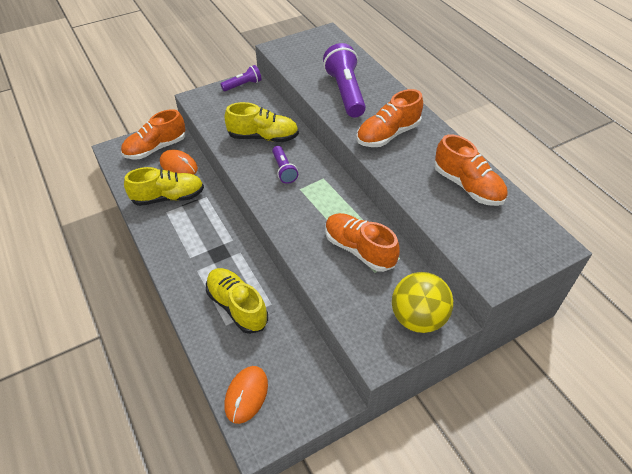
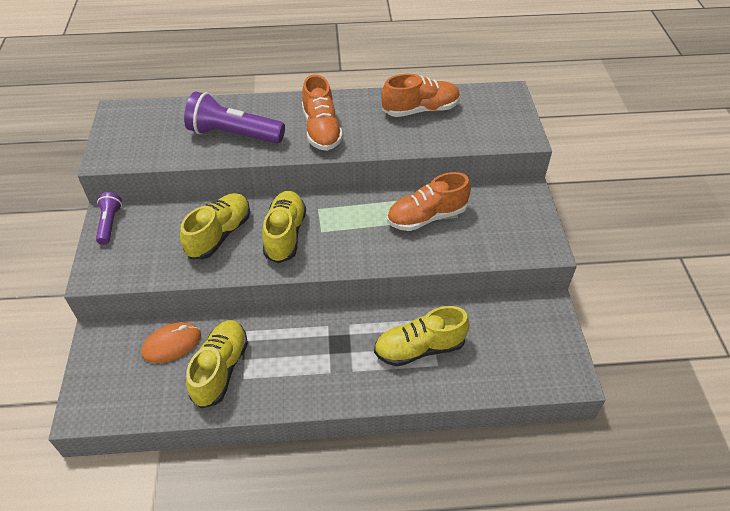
camera: 65 degrees left, 0 degrees up
orange shoe [121,109,185,159] -> none
orange mouse [224,366,268,424] -> none
purple flashlight [272,146,298,184] -> yellow shoe [262,191,306,263]
yellow ball [392,272,453,333] -> none

